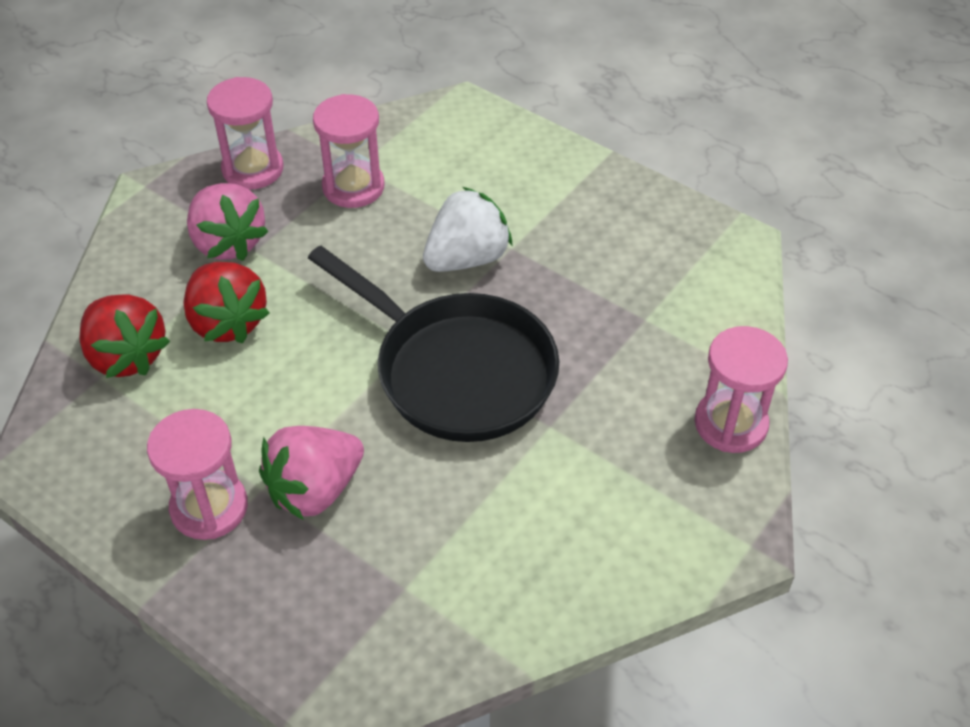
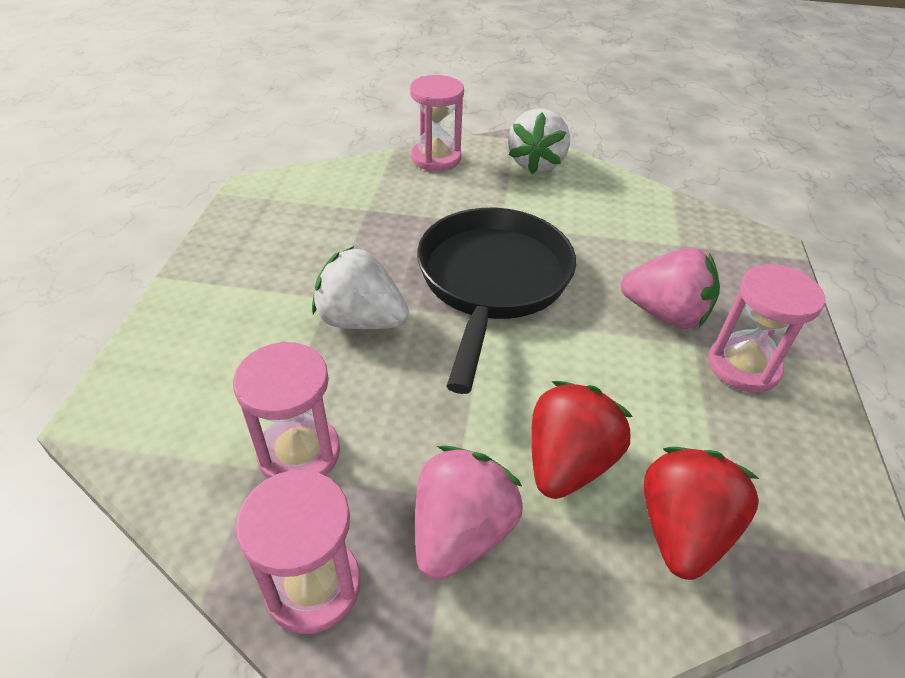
camera: 120 degrees left, 5 degrees down
none -> white strawberry [508,109,570,174]

